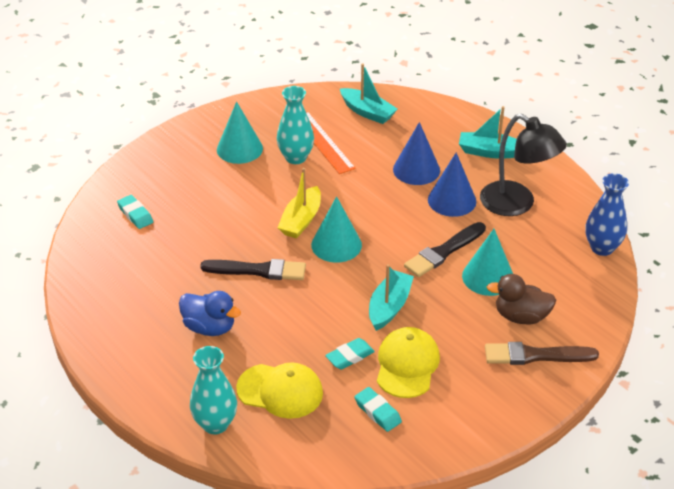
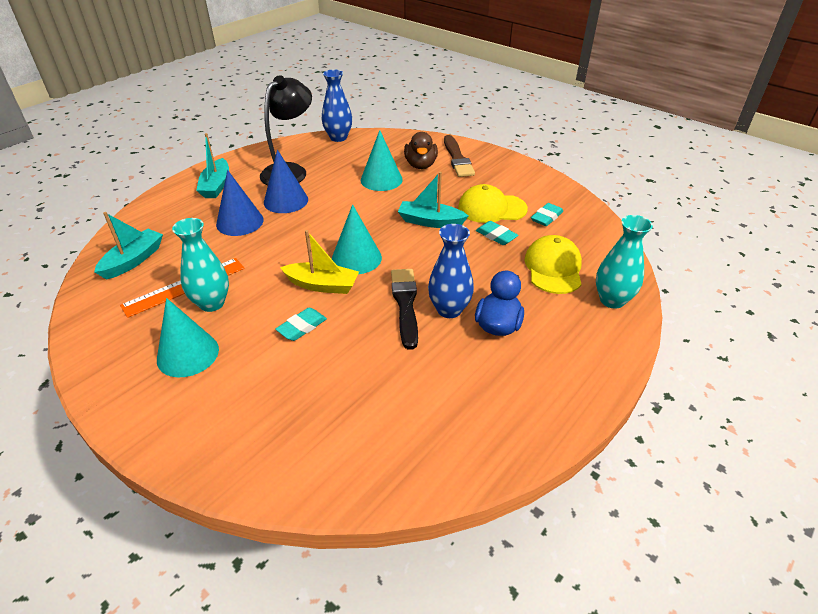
camera: 100 degrees left, 0 degrees up
turquoise eraser [117,195,153,229] -> turquoise eraser moved to [276,308,327,341]
black brush [404,222,486,277] -> none
none -> blue vase [428,224,474,318]

